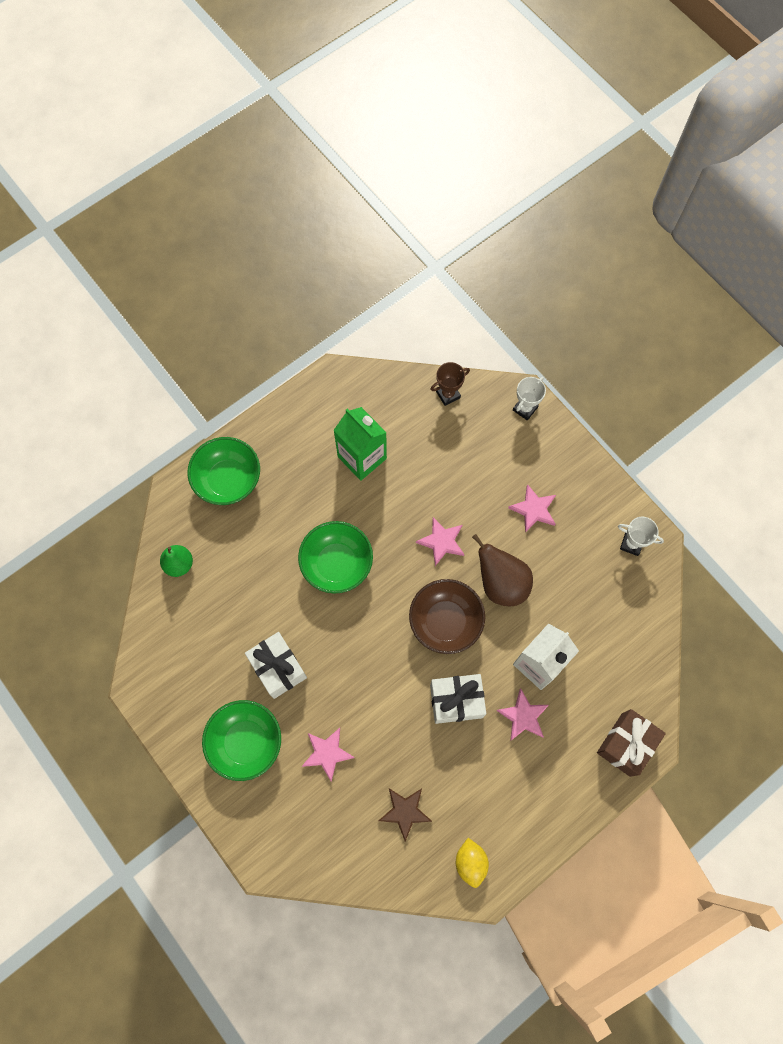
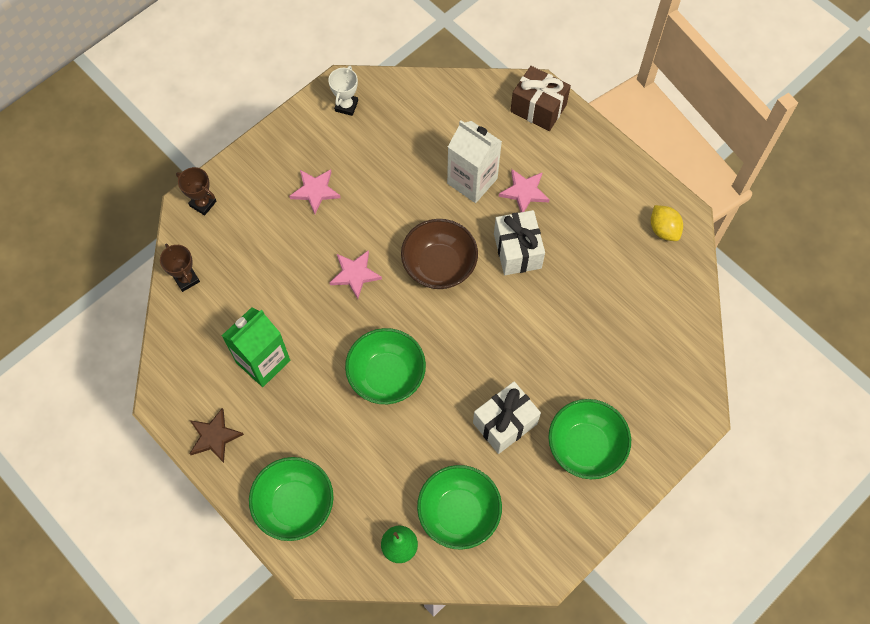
camera: 95 degrees left, 5 degrees down
pink star [302,728,355,782] -> none
brown star [379,788,433,842] -> brown star moved to [190,408,244,463]
yellow lemon [456,838,489,888] -> yellow lemon turned 75 degrees clockwise [651,205,683,241]
brown pear [472,534,533,607] -> none
white trophy [513,377,546,420] -> brown trophy [176,167,216,215]
none -> green bowl [417,465,502,550]

